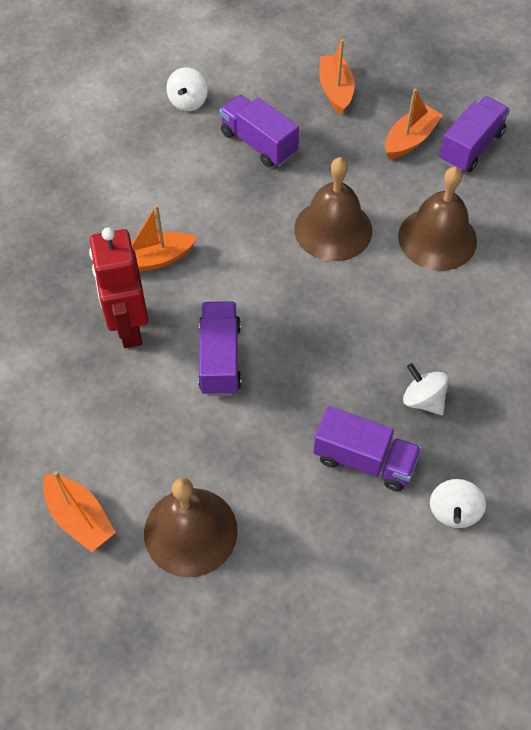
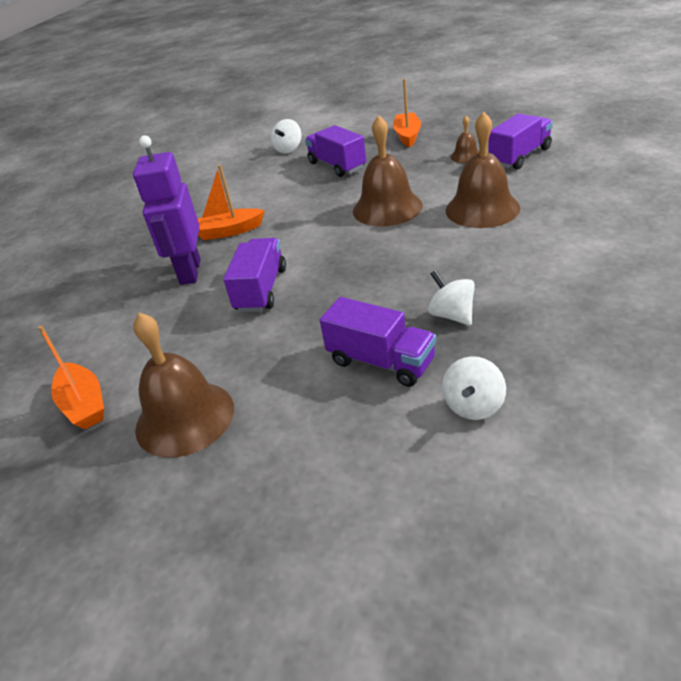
camera: 15 degrees right, 20 degrees down
red robot [89,227,148,348] -> purple robot [133,135,201,285]
orange boat [385,89,443,159] -> brown bell [451,116,479,163]

